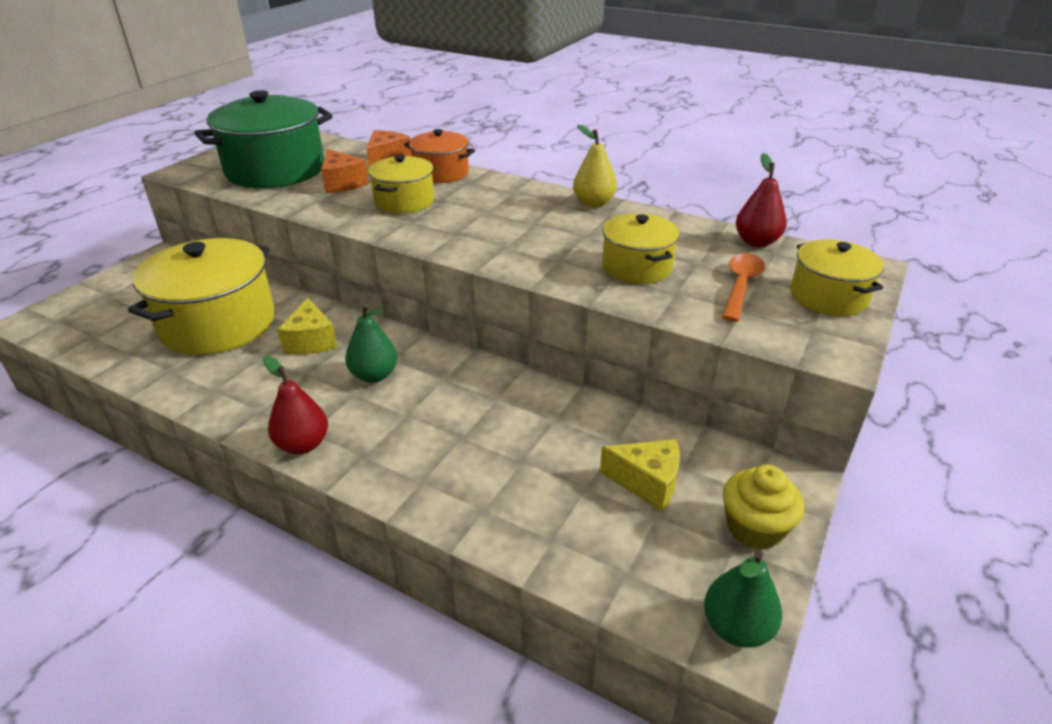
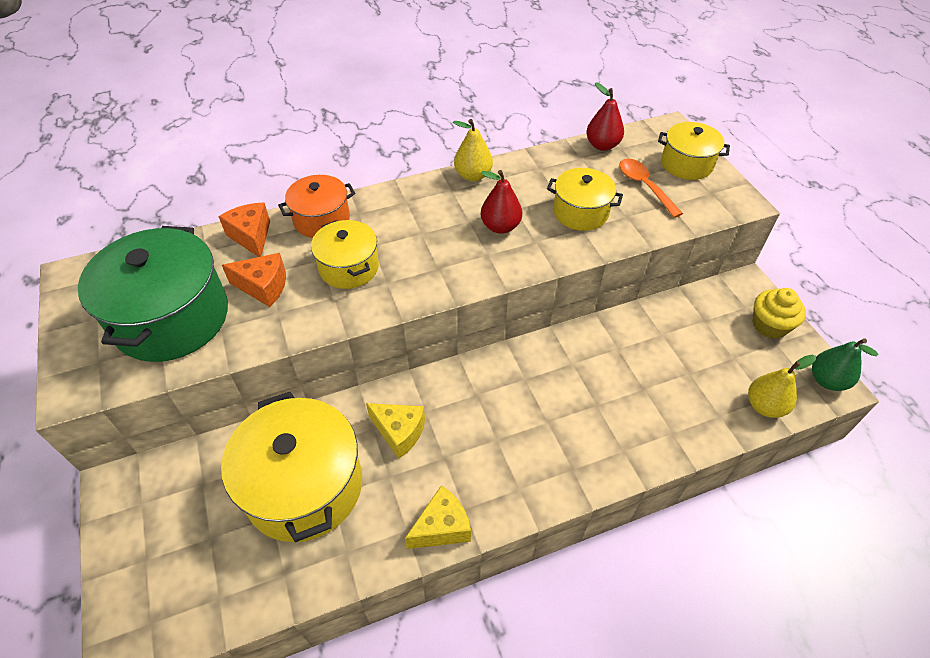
camera: 50 degrees left, 15 degrees up
red pear [263,355,328,454] -> red pear moved to [481,170,522,234]
green pear [345,304,397,383] -> none
yellow cheese [600,439,680,511] -> yellow cheese moved to [405,485,471,549]
none -> yellow pear [748,355,816,418]

